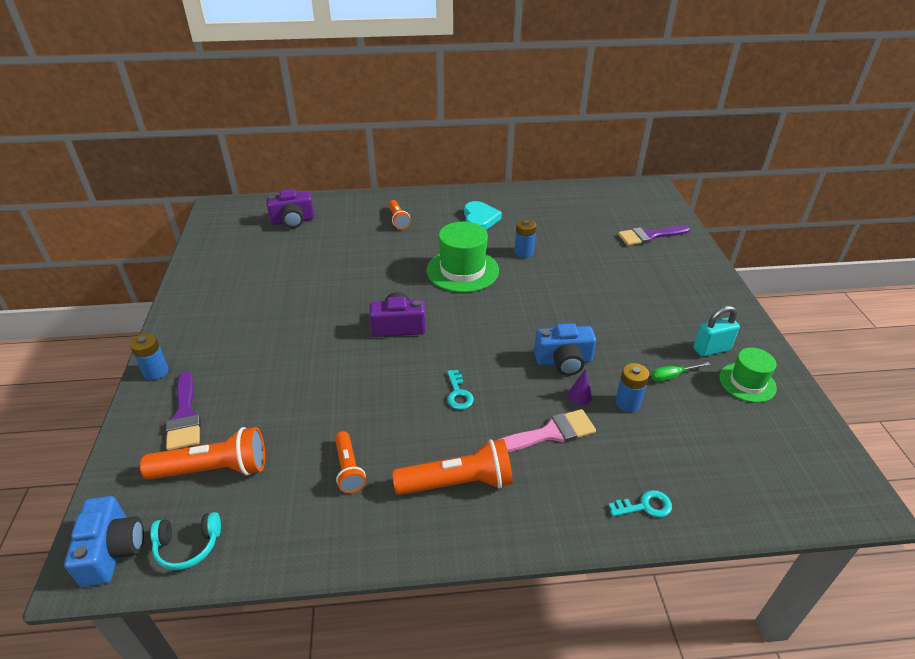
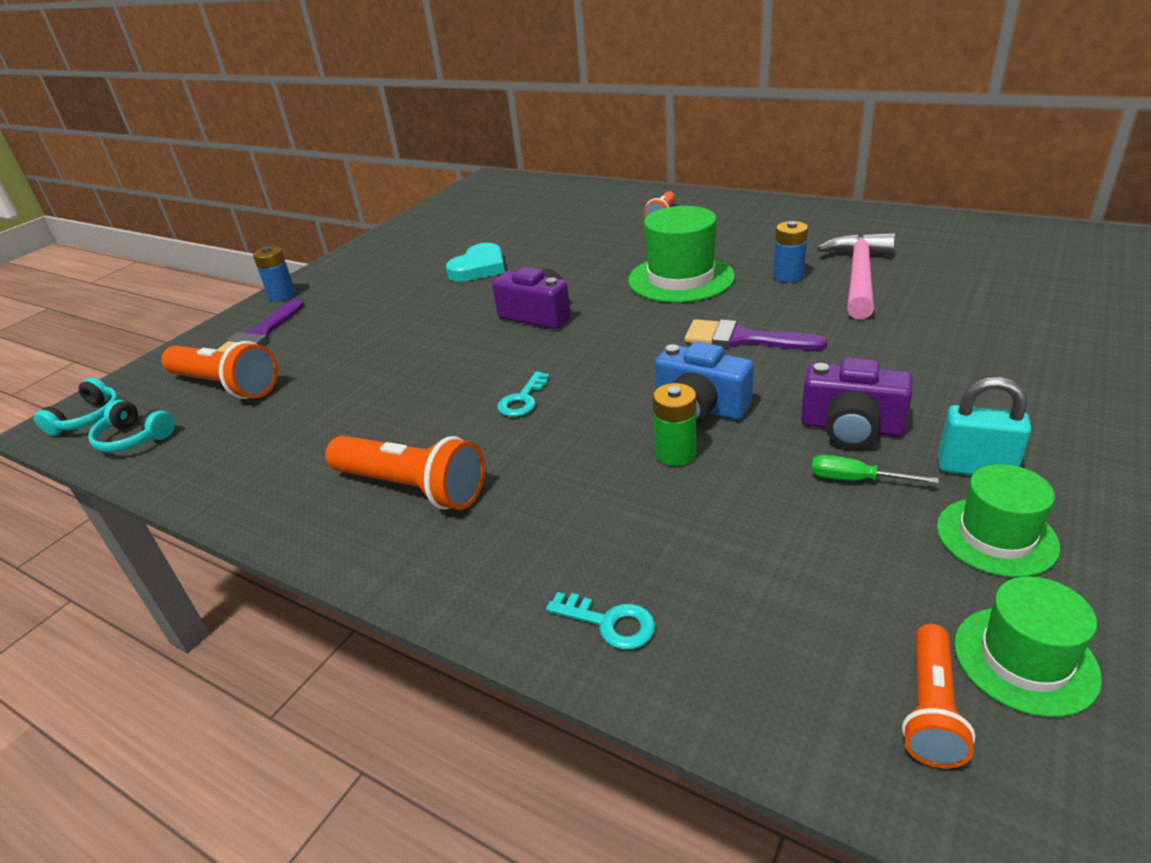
camera: 40 degrees right, 5 degrees down
blue camera [64,496,144,587] -> turquoise headphones [34,378,120,436]
purple camera [266,189,315,228] -> purple camera moved to [801,357,913,448]
orange flashlight [335,431,366,493] -> orange flashlight moved to [902,624,975,768]
turquoise heart [464,201,502,230] -> turquoise heart moved to [446,243,505,282]
pink brush [498,409,596,452] -> none
purple cone [568,370,593,405] -> green battery [653,383,697,466]
blue battery [615,363,649,412] -> none
purple brush [618,225,690,246] -> purple brush moved to [685,319,828,350]
none -> pink hammer [817,233,895,319]
none -> green hat [954,576,1102,717]

